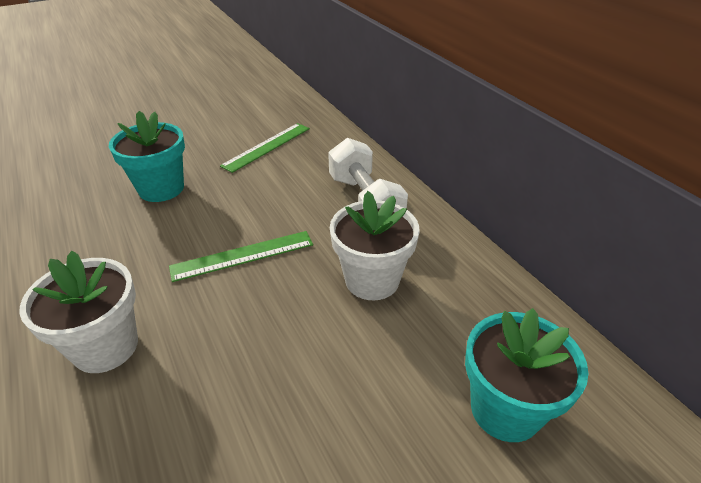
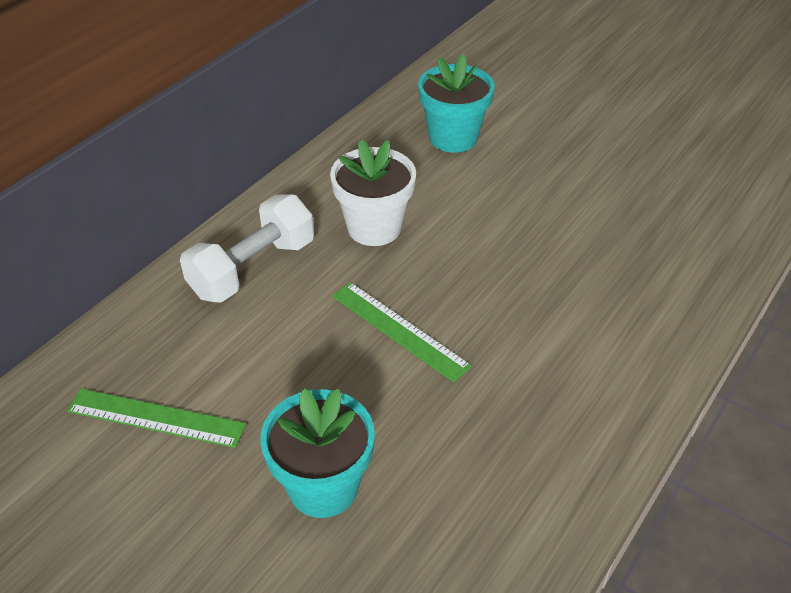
camera: 115 degrees left, 5 degrees up
white flower pot [19,251,138,373] -> none

